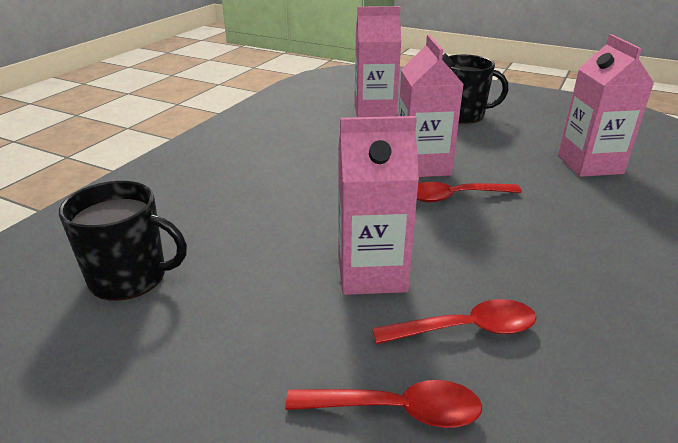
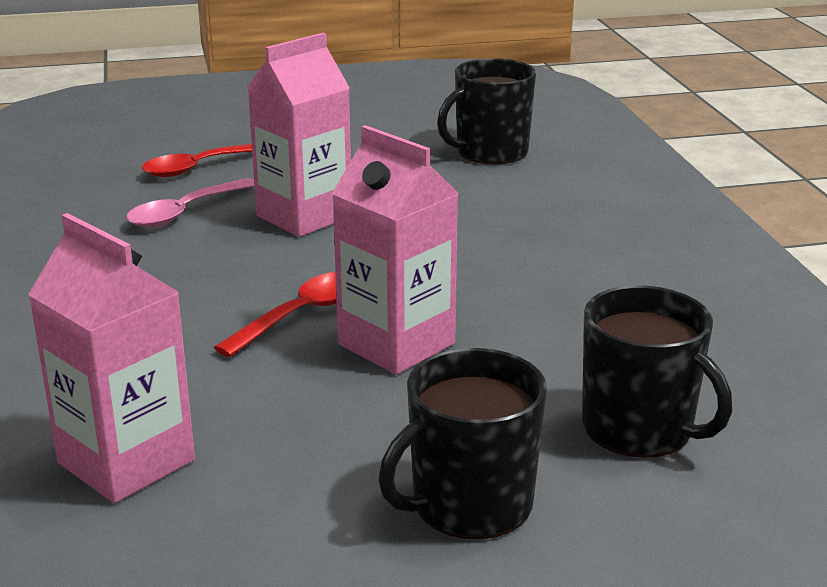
camera: 140 degrees right, 5 degrees down
pink carton [355,6,401,117] -> black mug [582,285,732,458]
red spoon [372,299,536,344] -> pink spoon [126,178,255,228]

